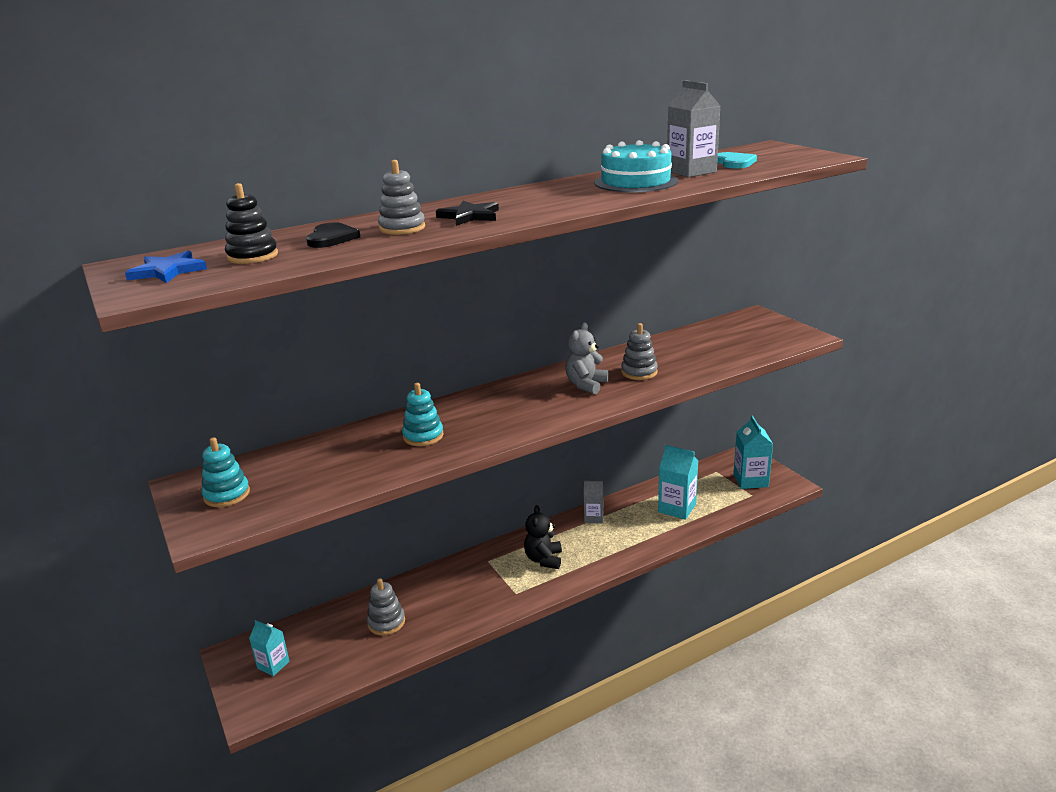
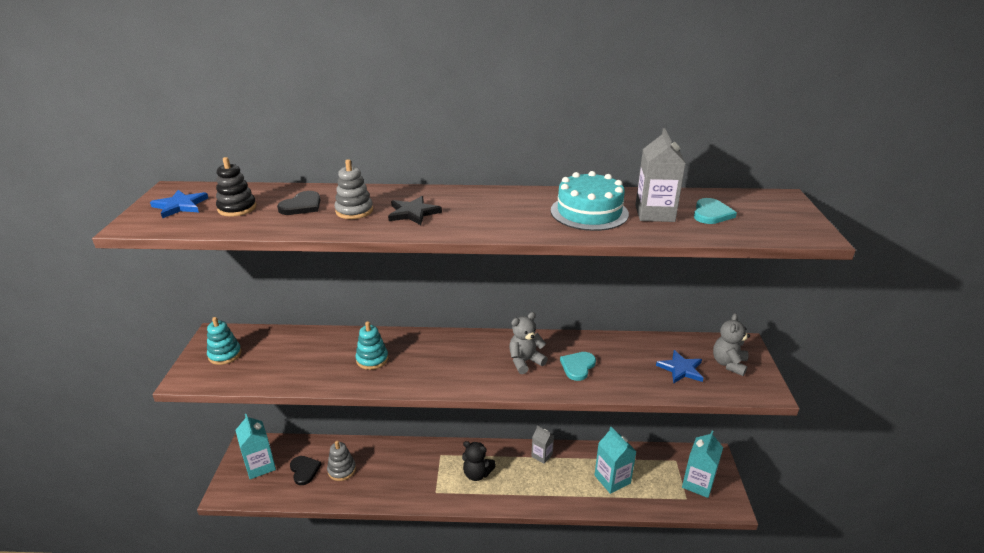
camera: 30 degrees right, 5 degrees up
turquoise carton [249,620,290,676] -> turquoise carton [235,414,276,479], size x1.61
black teddy bear [524,505,562,569] -> black teddy bear turned 105 degrees counterclockwise [462,441,496,481]
grey stacking toy [621,323,658,380] -> turquoise heart [560,352,596,381]
none -> black heart [290,456,322,485]
none -> blue star [656,350,703,384]
none -> grey teddy bear [713,313,750,376]

